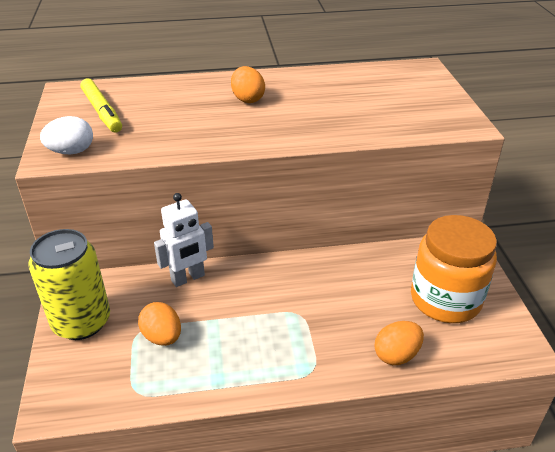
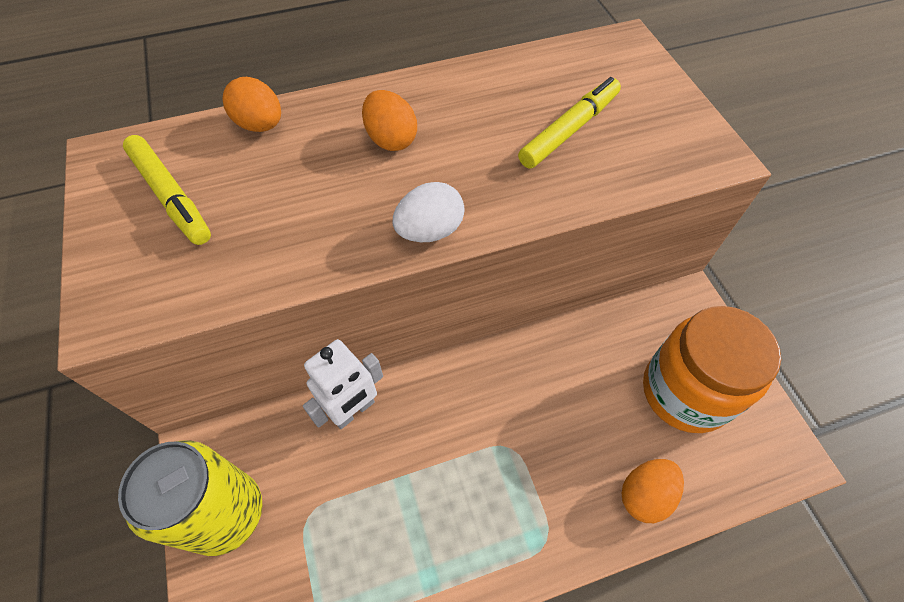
camera: 10 degrees left, 20 degrees up
white egg [40,116,93,154] -> white egg moved to [393,182,465,242]
orange egg [138,302,181,346] -> orange egg moved to [223,77,281,132]
none -> yellow marker [518,77,621,168]

